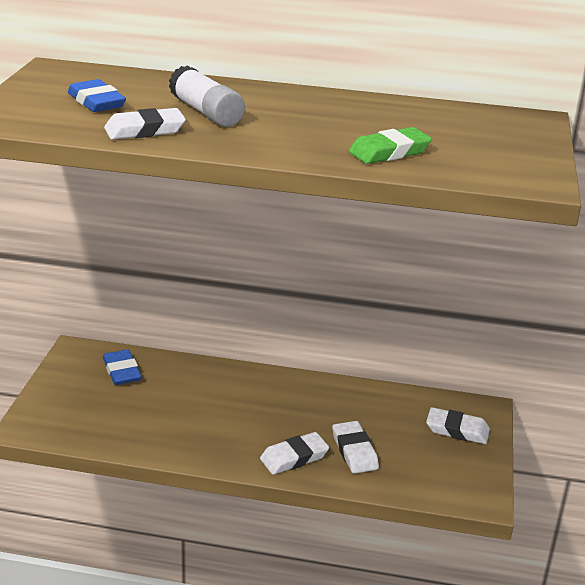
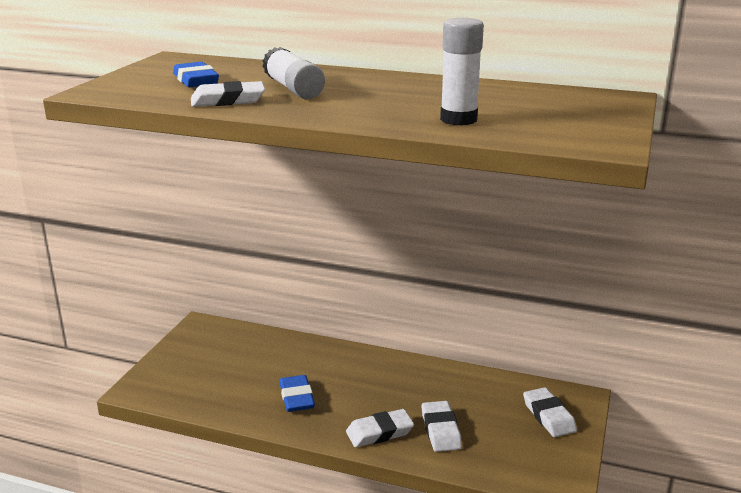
camera: 10 degrees right, 5 degrees down
blue eraser [103,349,142,385] -> blue eraser moved to [279,375,315,412]
green eraser [349,127,432,164] -> white glue stick [440,18,484,125]
white eraser [426,407,490,444] -> white eraser turned 45 degrees clockwise [523,387,577,437]

